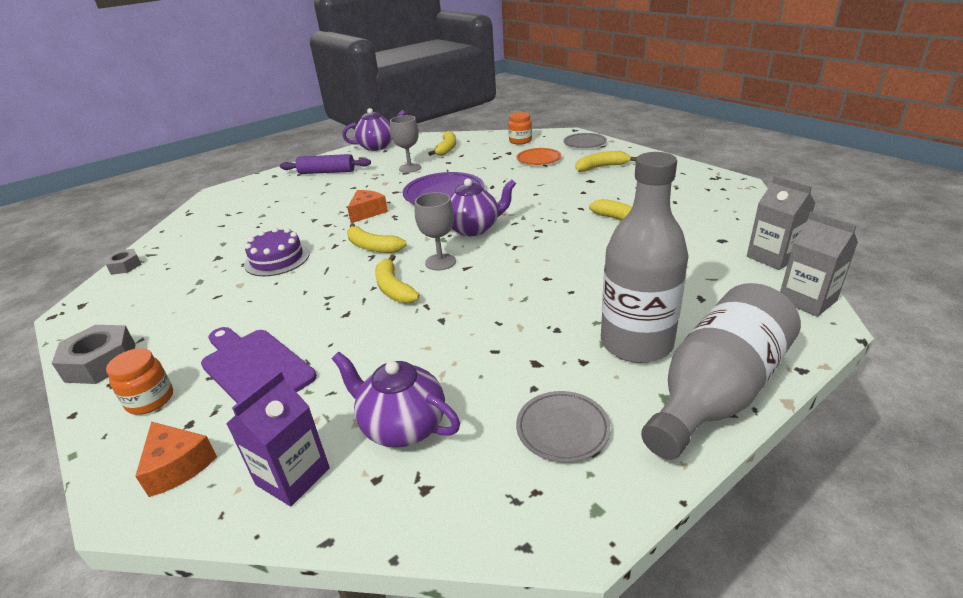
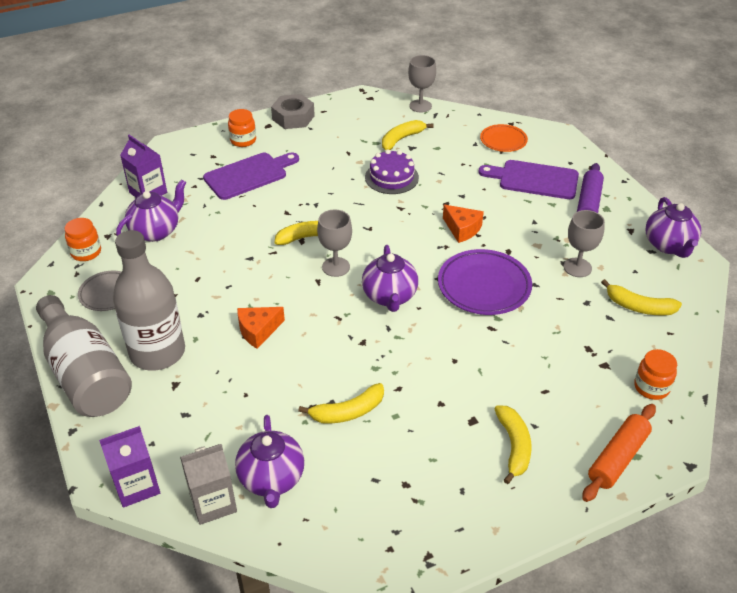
camera: 100 degrees right, 10 degrees up
grey nut [103,249,142,275] -> grey goblet [408,55,436,112]
orange cheese [135,422,217,497] -> orange cheese moved to [237,307,285,349]
yellow banana [347,223,407,253] -> yellow banana moved to [382,120,434,150]
orange plate [516,148,562,165] -> orange plate moved to [480,124,528,152]
grey plate [563,133,607,148] -> orange rolling pin [582,404,656,502]
grey carton [780,211,858,317] -> purple carton [99,426,160,508]
none -> orange jar [64,218,101,261]
none -> purple teapot [235,415,304,508]
none -> purple cutting board [478,160,579,199]

